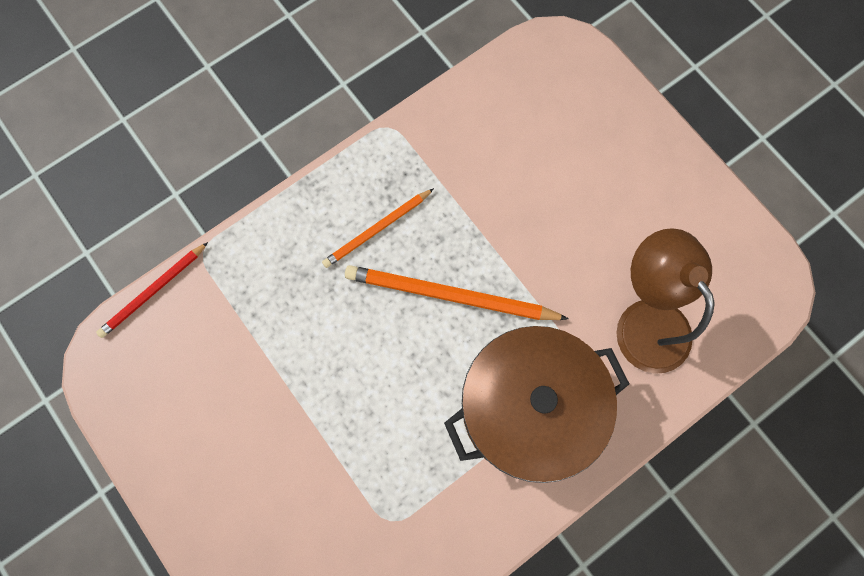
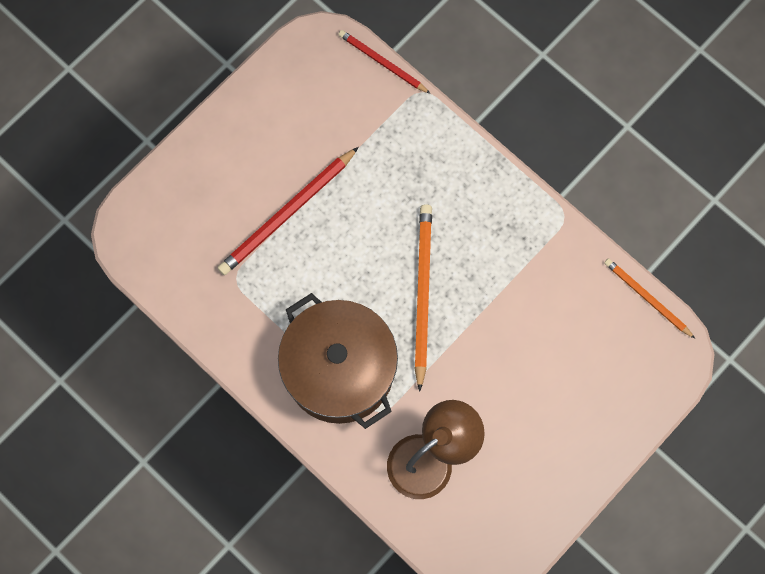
camera: 80 degrees right, 0 degrees up
orange pencil [322,188,434,268] -> orange pencil moved to [604,258,695,339]
none -> red pencil [218,147,359,275]

